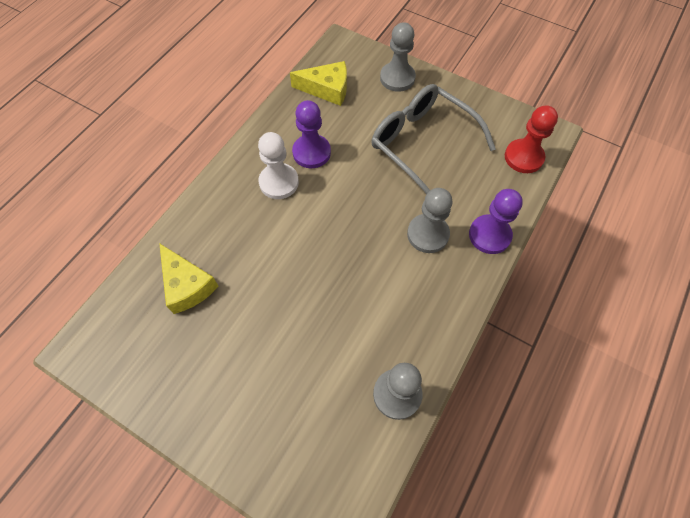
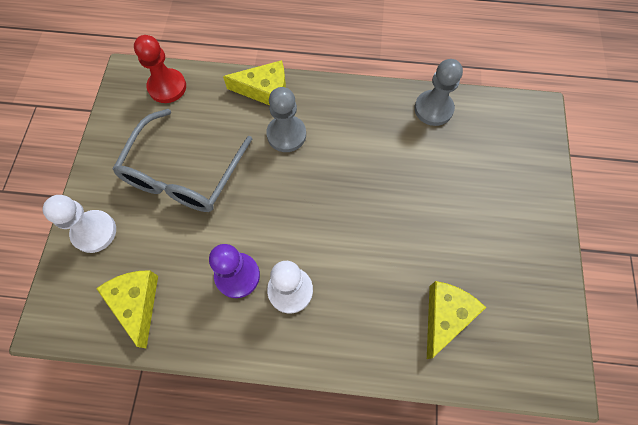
camera: 115 degrees left, 5 degrees up
grey pawn [380,22,416,92] -> white pawn [43,195,116,253]
purple pawn [469,189,523,254] -> yellow cheese [223,60,286,105]

